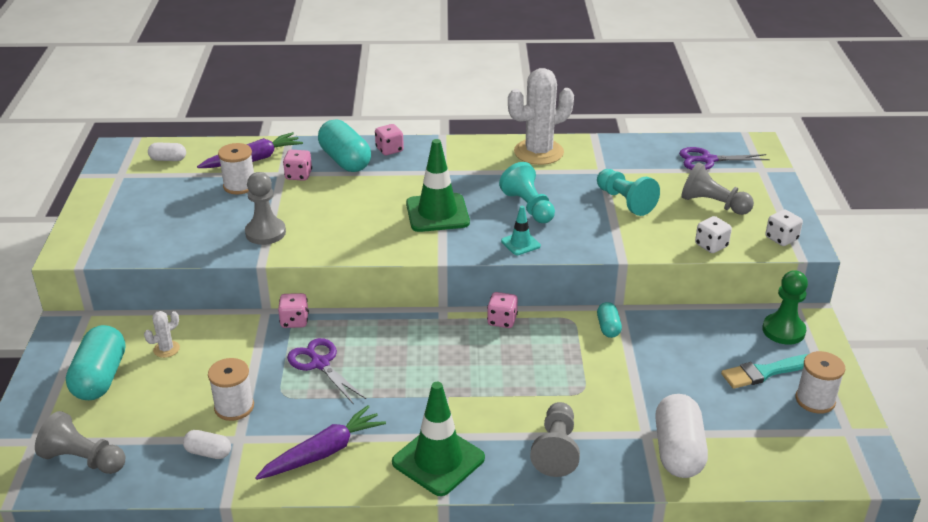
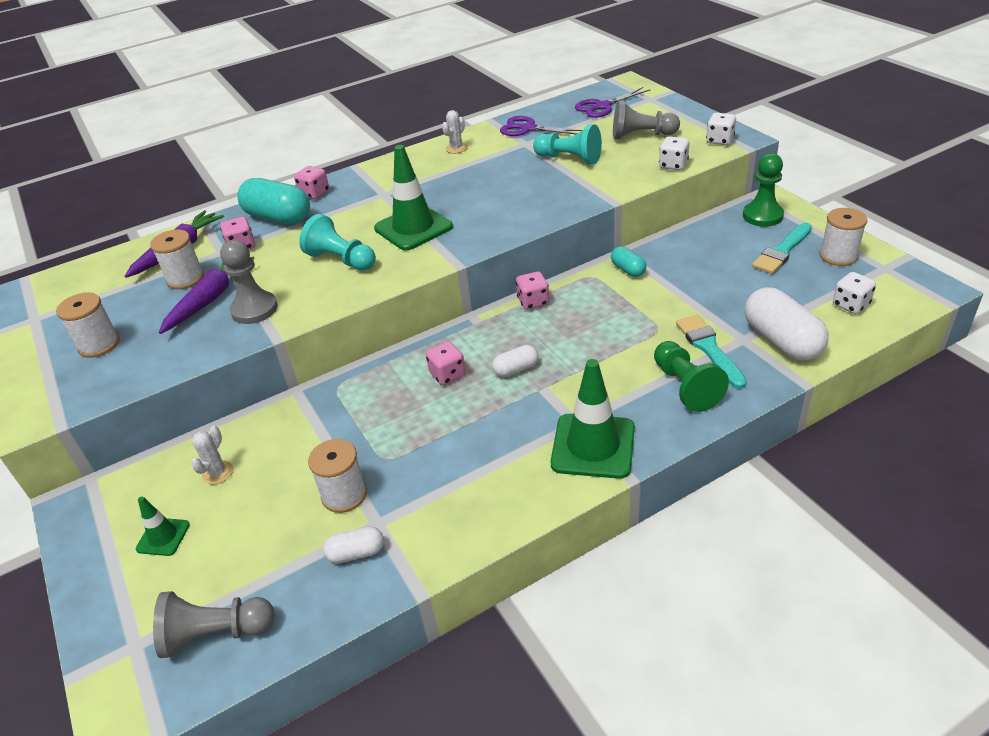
camera: 25 degrees left, 5 degrees up
turquoise capsule [66,325,125,400] -> green traffic cone [136,497,190,556]
white capsule [148,142,186,161] -> white capsule moved to [492,345,538,377]
purple carrot [255,405,386,480] -> purple carrot moved to [159,257,254,334]
pink dice [278,293,309,328] -> pink dice moved to [426,341,466,385]
purple scissors [287,338,366,404] -> purple scissors moved to [500,116,582,136]
turquoise pawn [499,162,555,223] -> turquoise pawn moved to [299,214,376,271]
turquoise traffic cone [501,206,541,255] -> none
white cactus [508,68,574,165] -> white cactus [442,110,467,154], size x0.44
grey pawn [530,402,580,477] -> green pawn [654,341,729,412]
none -> white spool [56,292,120,358]
none -> turquoise brush [676,315,747,389]
none -> white dice [833,272,876,314]

